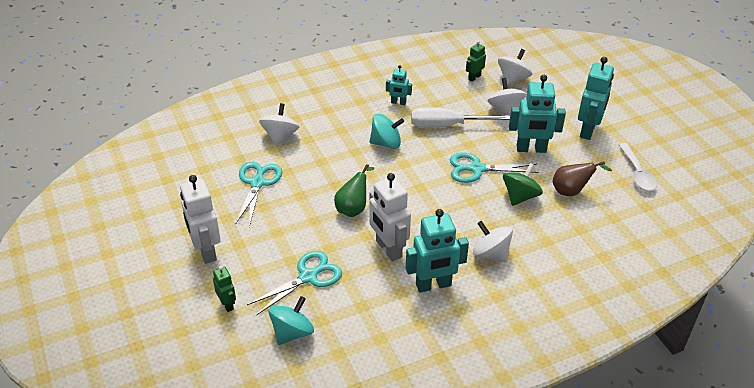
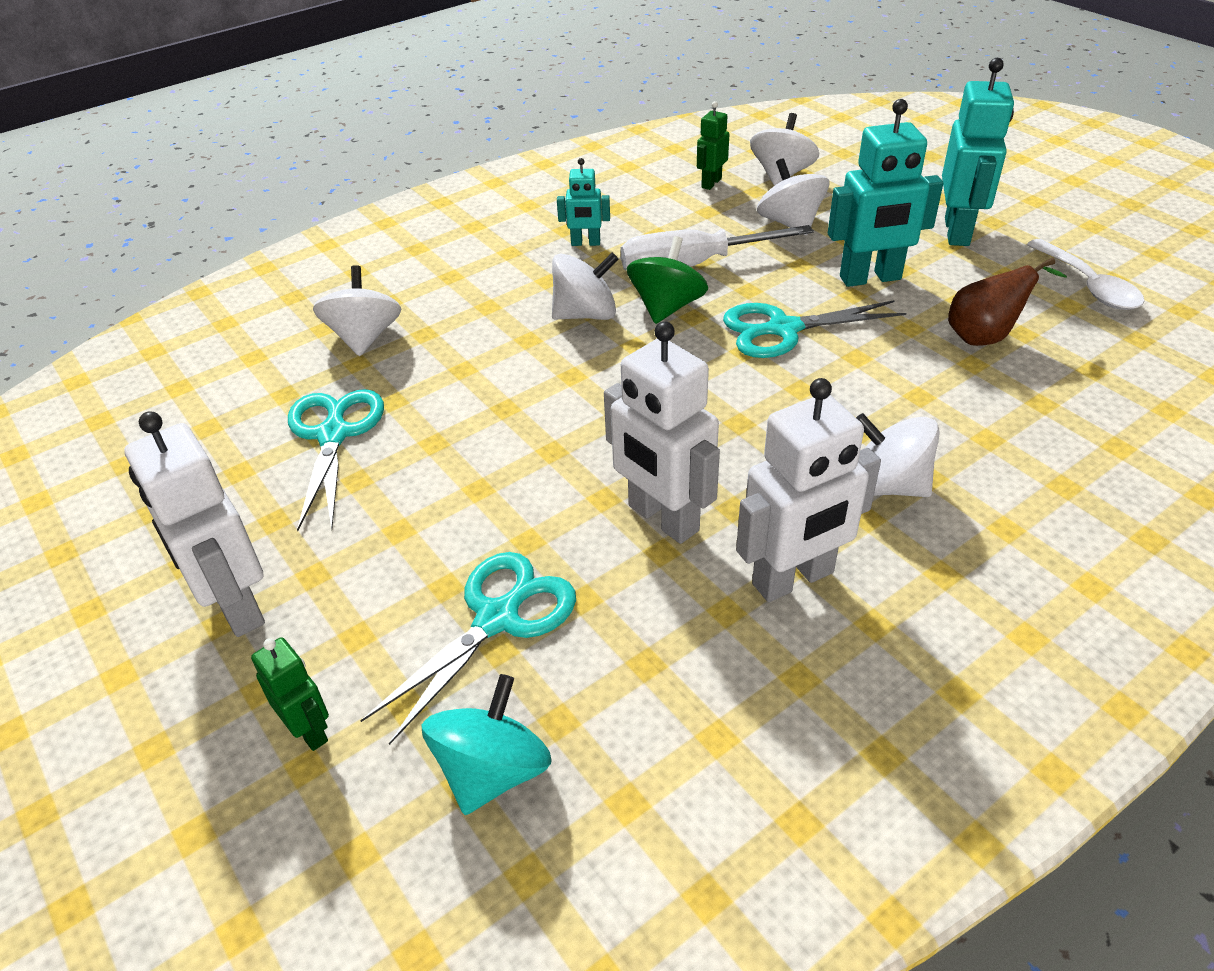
camera: 10 degrees left, 0 degrees up
green pear [334,164,375,217] -> none
turquoise spinning top [369,114,404,149] -> white spinning top [552,253,618,320]
turquoise robot [406,209,469,293] -> white robot [736,378,881,602]
green spinning top [503,163,543,206] -> green spinning top moved to [627,236,708,324]

